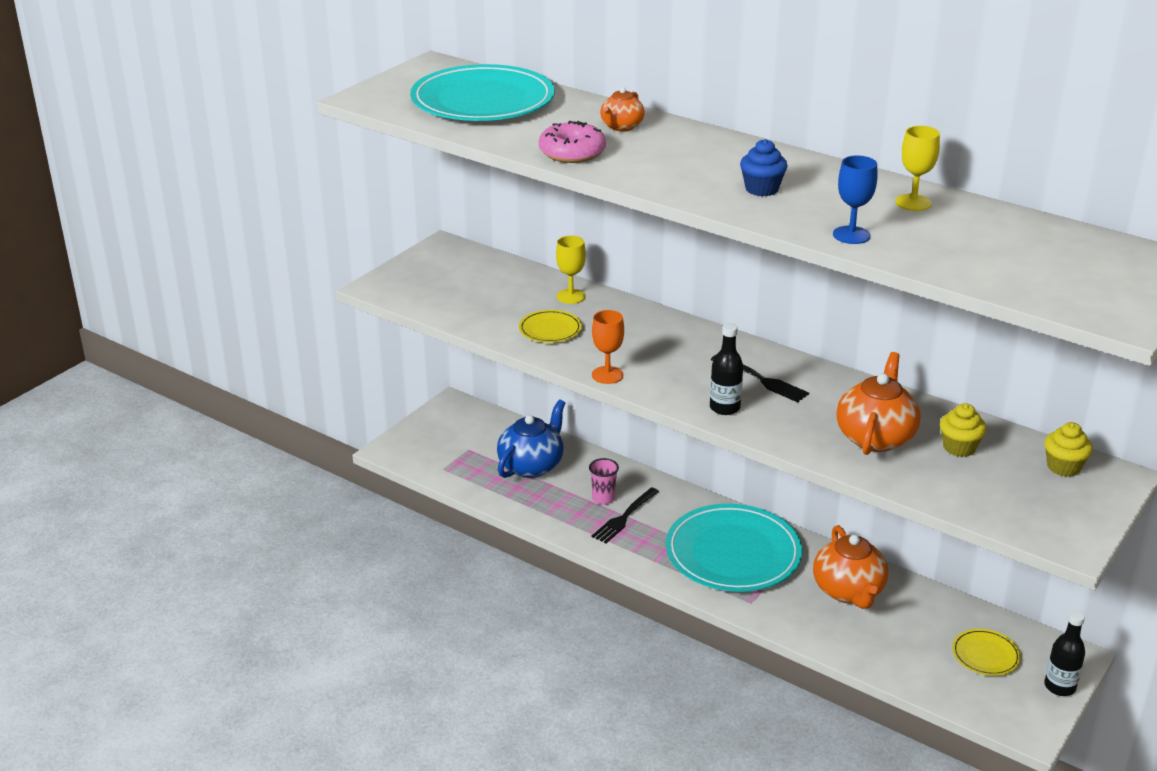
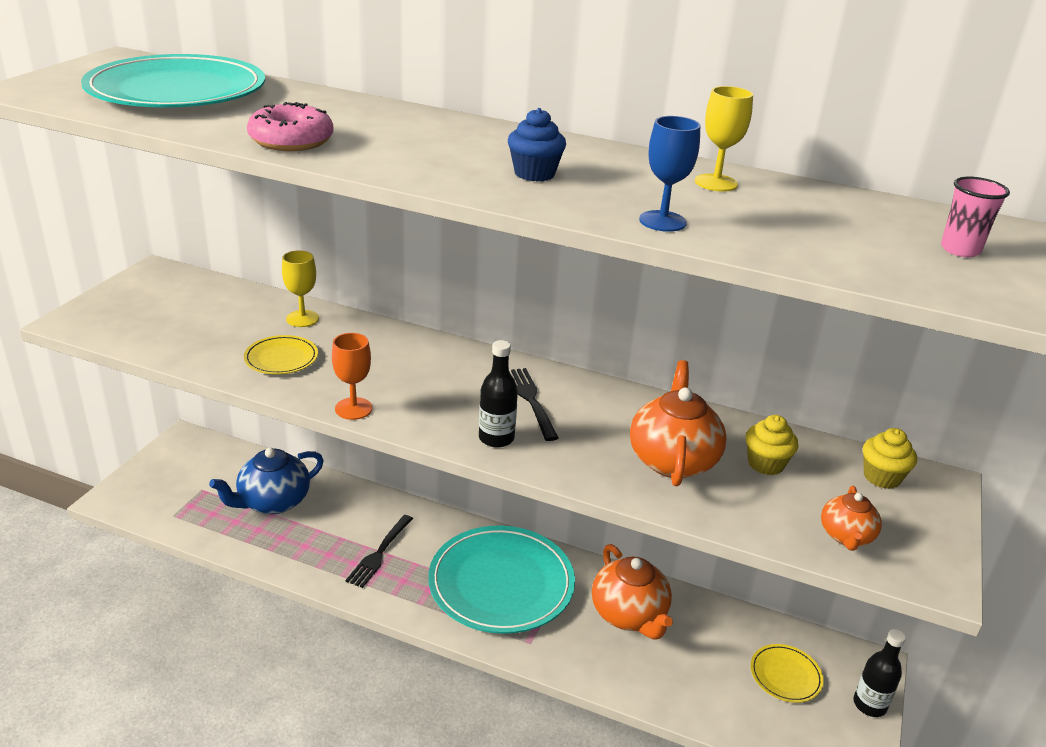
camera: 15 degrees left, 0 degrees up
blue teapot [497,400,565,478] -> blue teapot turned 150 degrees counterclockwise [209,448,324,514]
pink cup [589,458,619,504] -> pink cup moved to [941,177,1010,257]
orange teapot [600,87,645,131] -> orange teapot moved to [821,486,882,551]
black fork [711,355,809,402] -> black fork turned 135 degrees counterclockwise [509,368,559,441]

